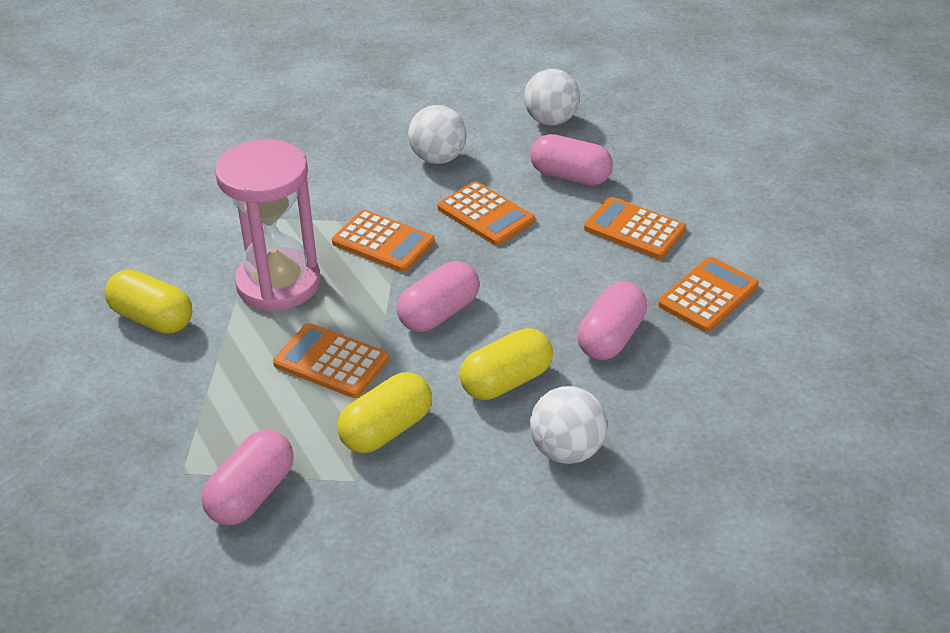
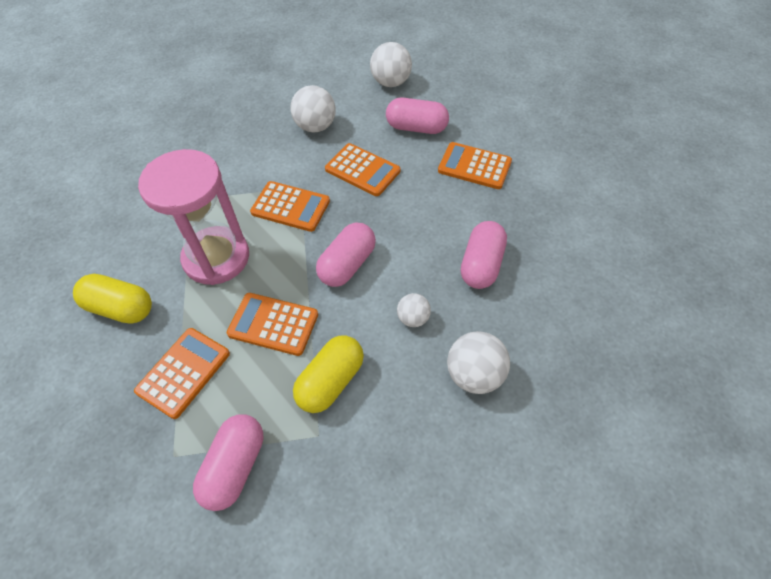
camera: 10 degrees left, 15 degrees up
yellow capsule [459,328,553,400] -> white ball [397,293,431,327]
orange calculator [658,257,759,332] -> orange calculator moved to [134,328,230,419]

